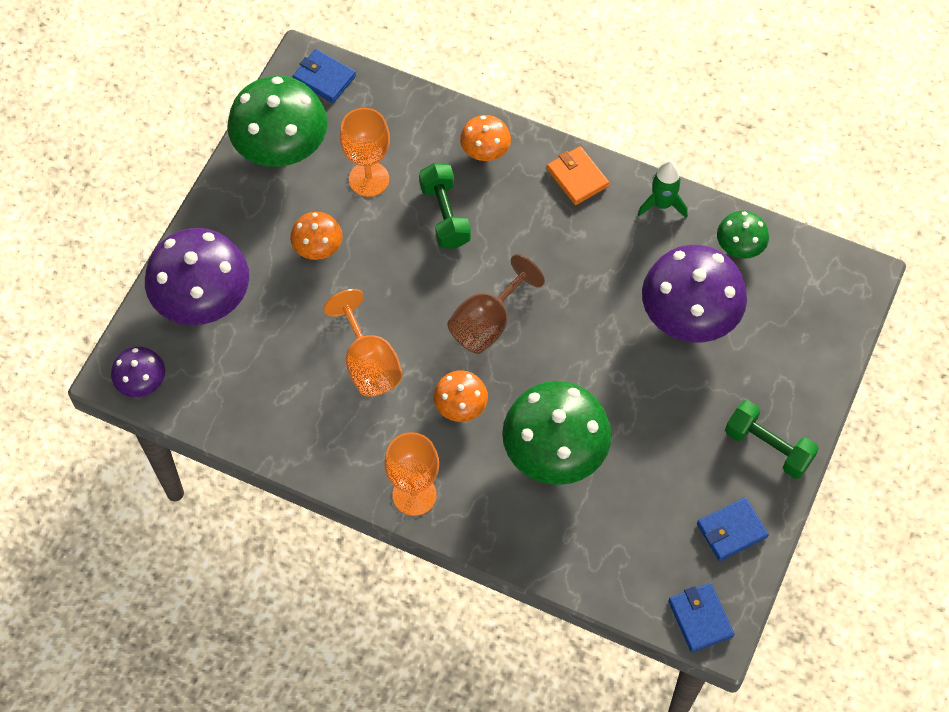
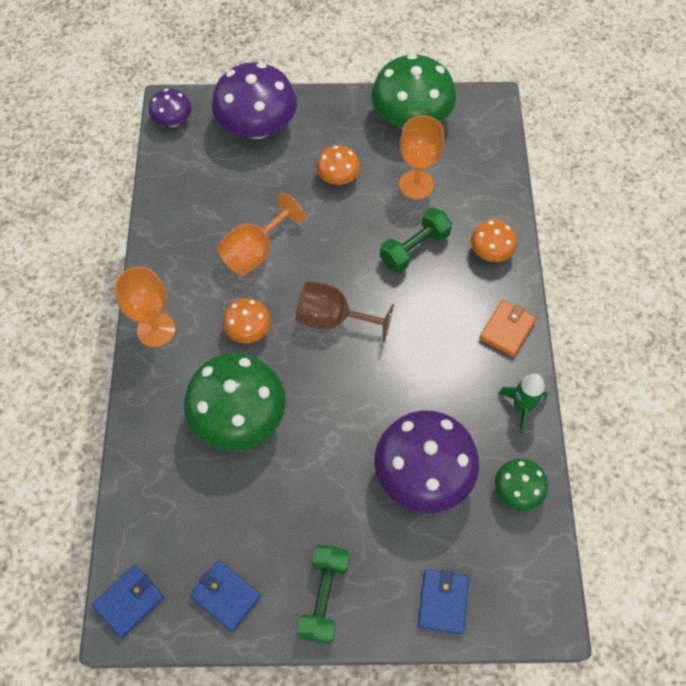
camera: 65 degrees right, 0 degrees up
blue wallet [293,49,356,103] -> blue wallet moved to [418,570,469,634]

